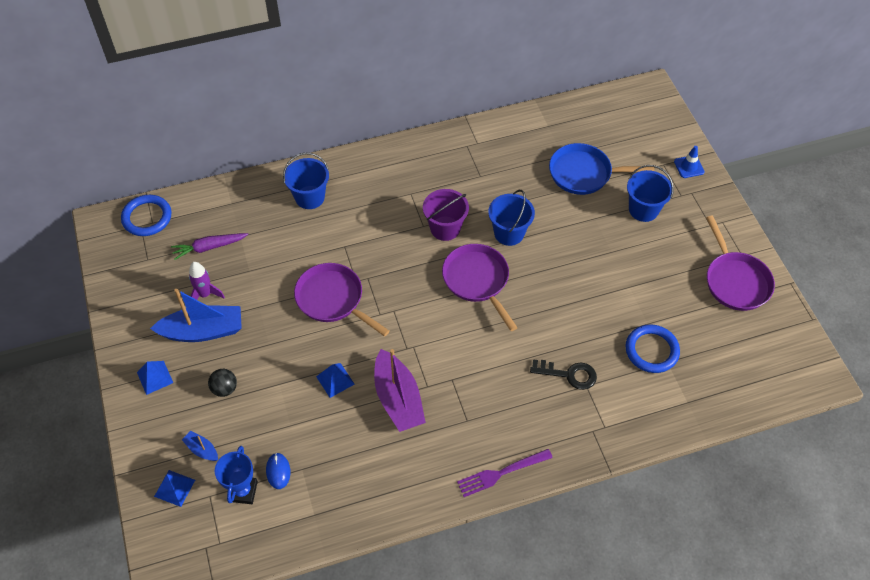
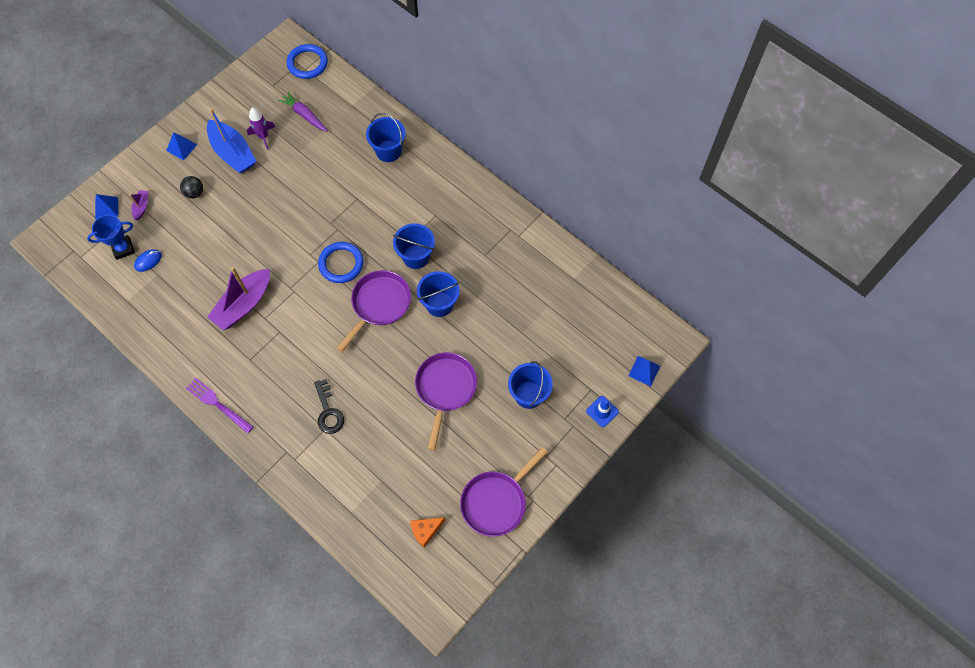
camera: 60 degrees right, 10 degrees up
blue boat [182,431,218,461] -> purple boat [130,190,149,220]
purple pan [294,263,389,336] -> purple pan moved to [415,352,477,450]
blue pyramid [316,363,354,398] -> blue pyramid moved to [628,356,660,386]
purple bucket [423,189,469,241] -> blue bucket [393,223,435,269]
blue pan [549,143,655,195] -> none
blue ring [625,324,680,373] -> blue ring moved to [318,242,364,283]
none -> orange cheese [410,517,445,547]

